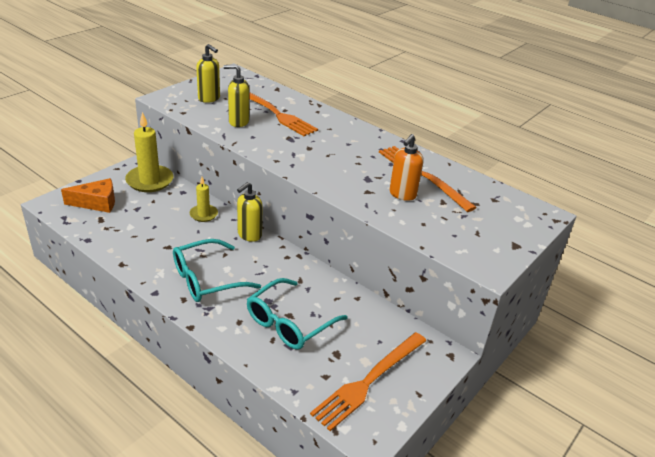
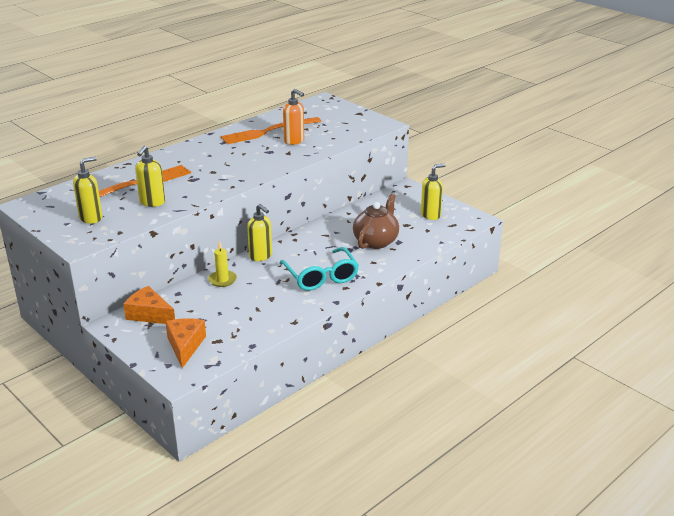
camera: 80 degrees left, 5 degrees down
yellow candle [125,112,173,192] -> orange cheese [123,286,175,324]
turquoise glasses [247,278,348,350] -> brown teapot [353,194,399,249]
orange fork [310,332,426,431] -> yellow soap dispenser [421,164,446,220]

